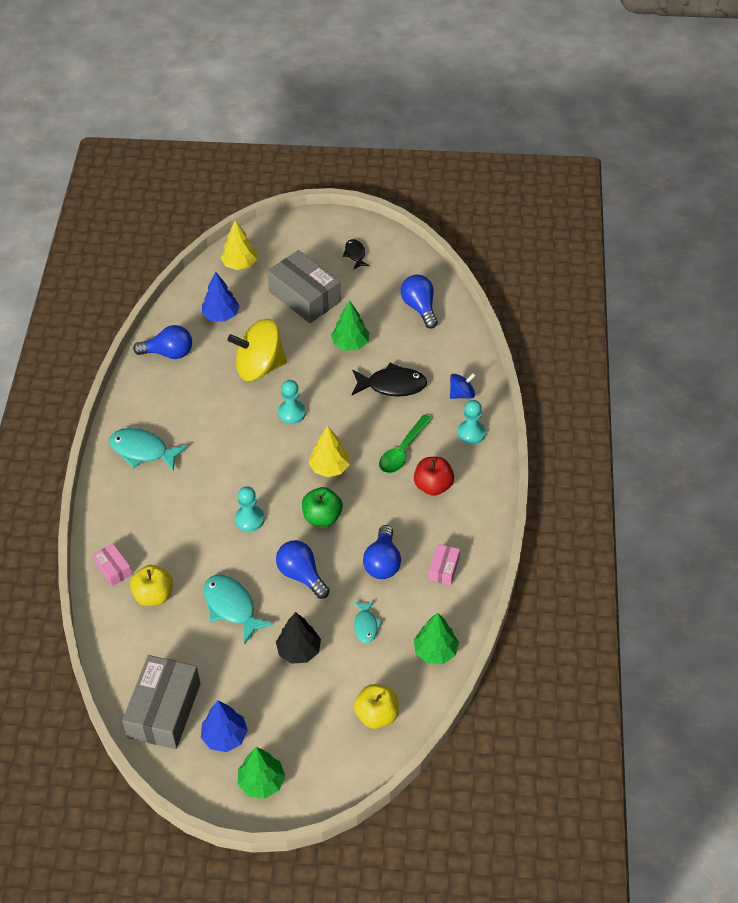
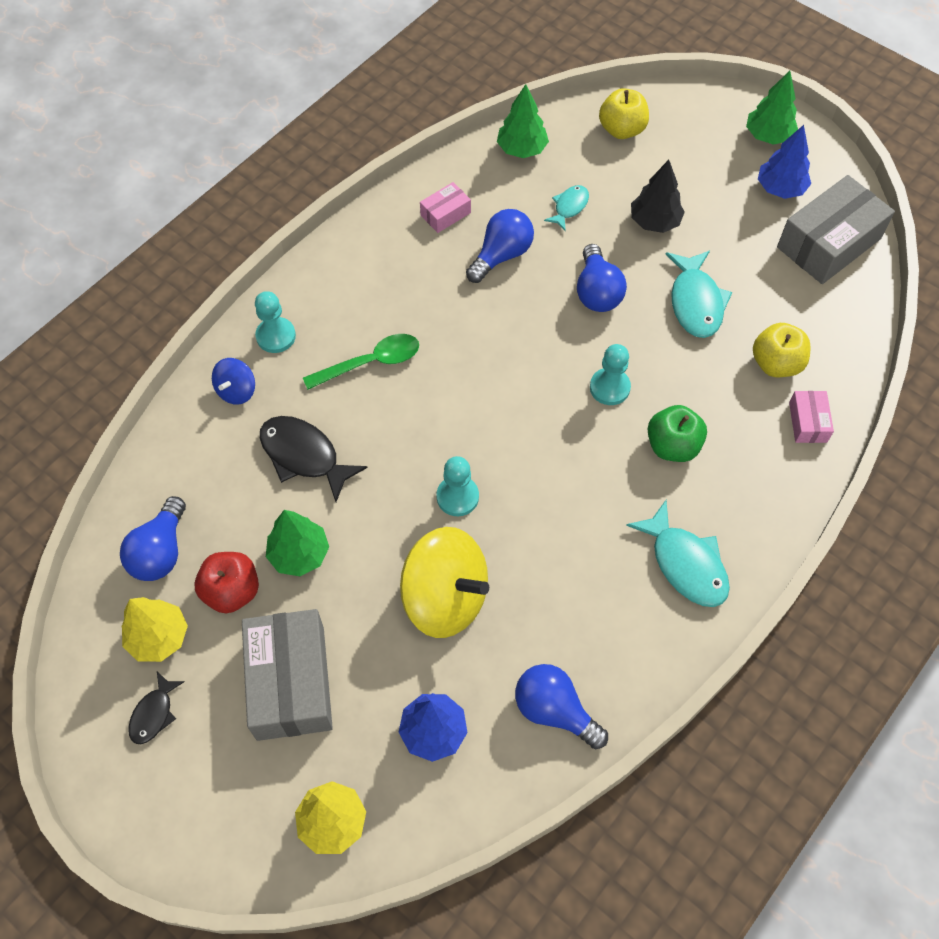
camera: 145 degrees left, 10 degrees up
green apple [302,487,343,527] -> green apple moved to [647,405,707,462]
yellow tree [309,426,350,477] -> yellow tree moved to [122,597,188,662]
red apple [414,457,454,496] -> red apple moved to [195,552,259,613]
blue spinning top [450,373,476,399] -> blue spinning top turned 75 degrees counterclockwise [212,358,255,405]

